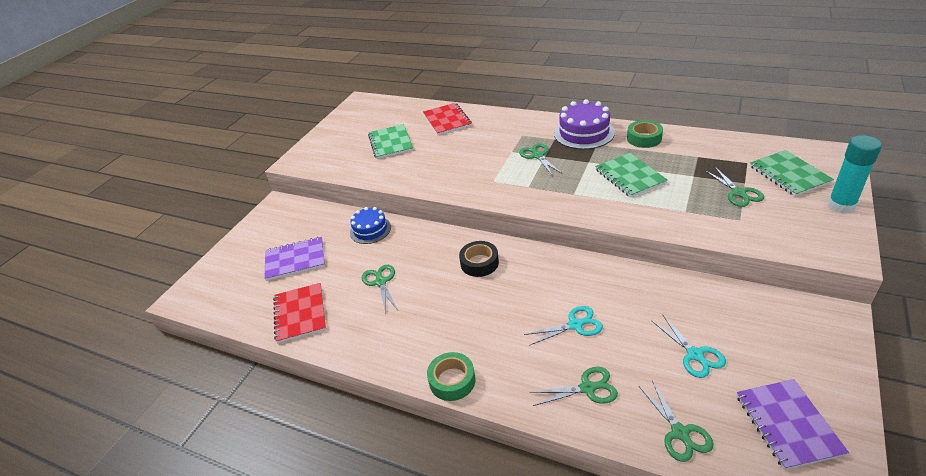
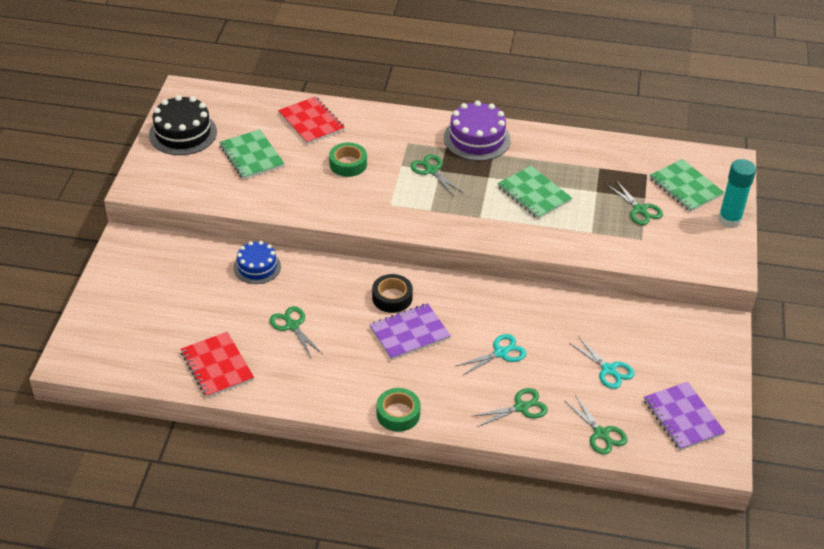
camera: 20 degrees left, 5 degrees up
purple notebook [265,237,325,281] -> purple notebook moved to [369,303,451,360]
green tape [627,120,663,148] -> green tape moved to [329,143,367,177]
none -> black cake [149,95,217,155]

